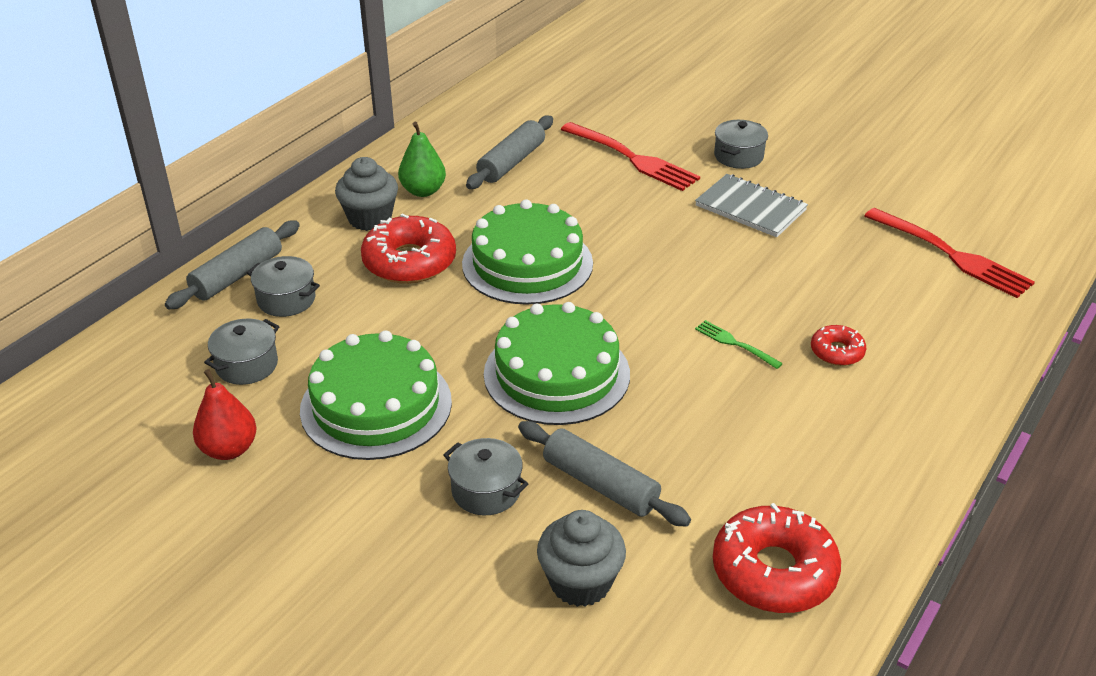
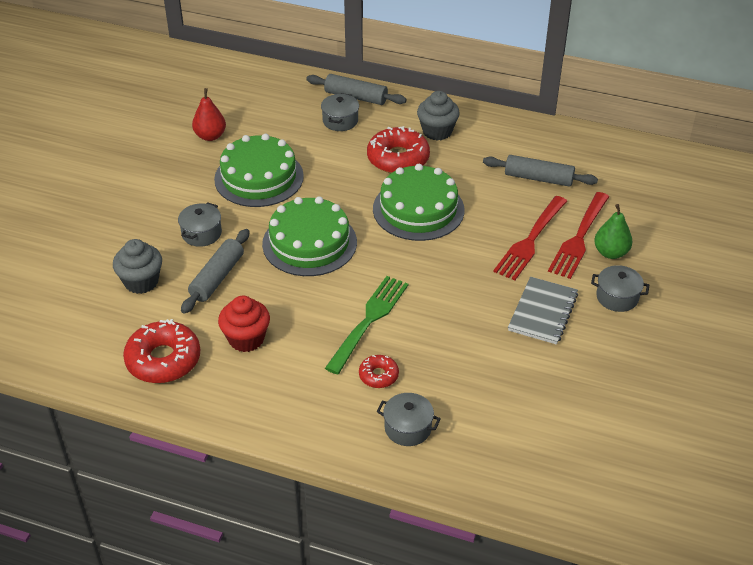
camera: 75 degrees right, 5 degrees up
grey pot [204,319,280,385] -> grey pot moved to [376,393,441,446]
green pear [398,122,446,197] -> green pear moved to [594,204,632,259]
green fork [695,320,783,369] -> green fork [325,276,408,374], size x2.04
red fork [865,208,1035,298] -> red fork moved to [493,196,567,281]
none -> red cupcake [218,296,270,352]

